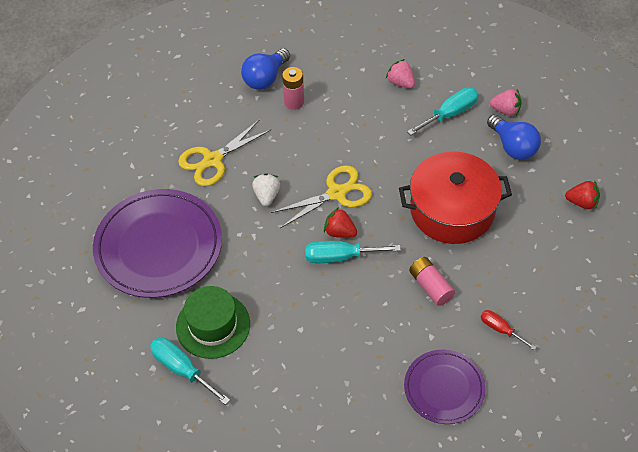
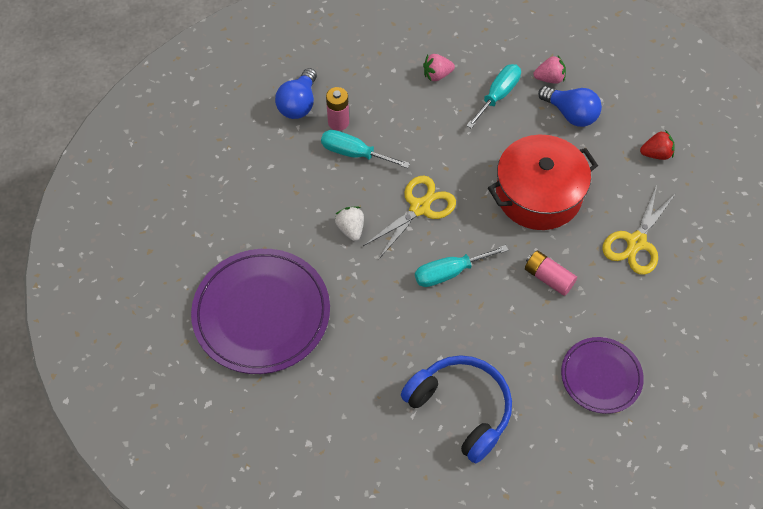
camera: 20 degrees left, 5 degrees up
turquoise screwdriver [150,337,230,405] -> turquoise screwdriver moved to [321,130,410,168]
green hat [176,286,250,359] -> none
yellow scissors [178,119,271,186] -> yellow scissors moved to [602,186,676,275]
red strawberry [324,207,357,238] -> none
pink strawberry [386,59,415,88] -> pink strawberry turned 45 degrees counterclockwise [423,54,455,81]
red screwdriver [481,310,536,350] -> none
none -> blue headphones [401,355,512,463]

